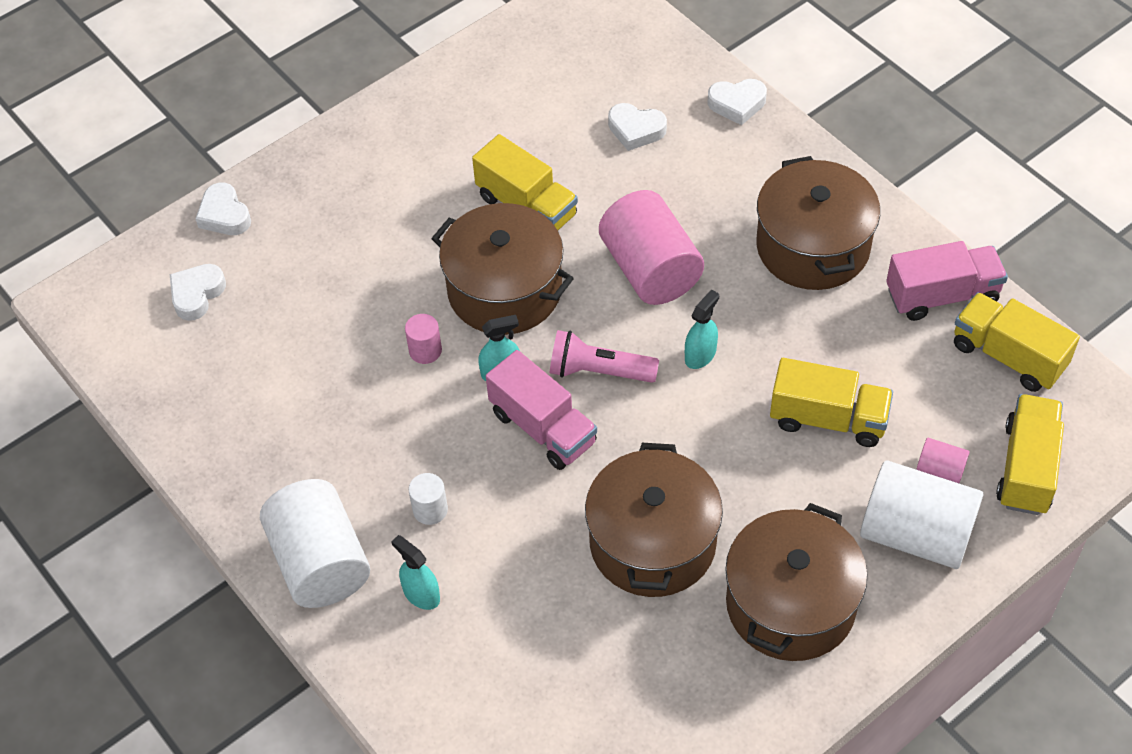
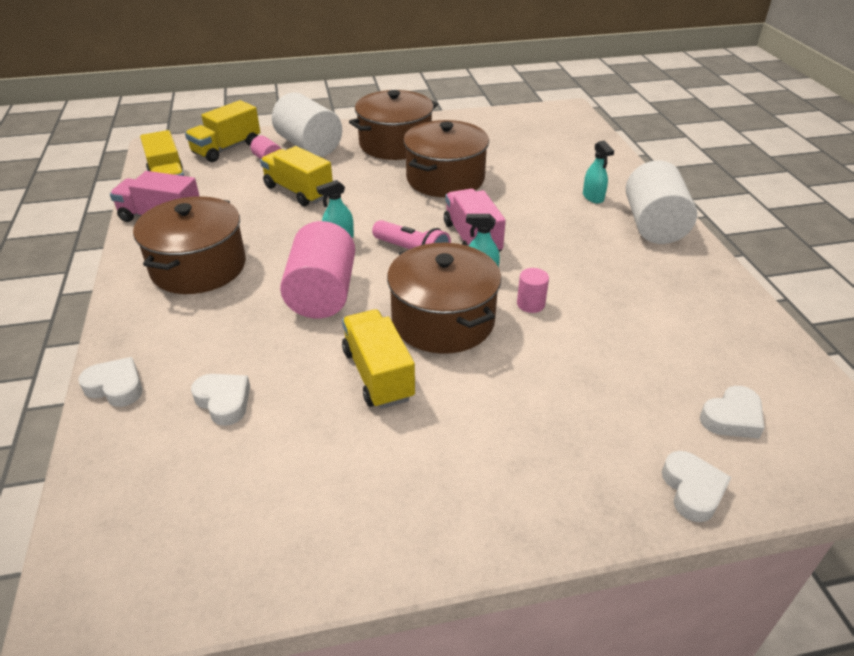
camera: 155 degrees left, 15 degrees down
white cylinder [409,473,448,525] -> none

